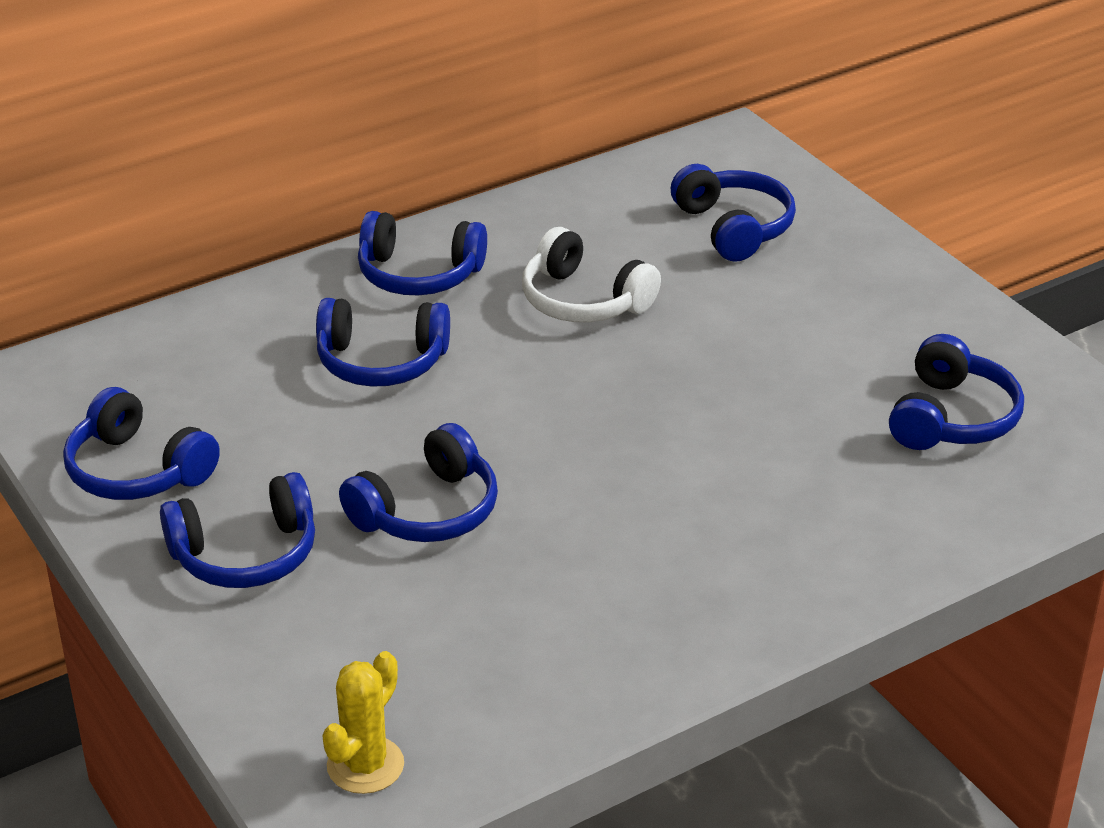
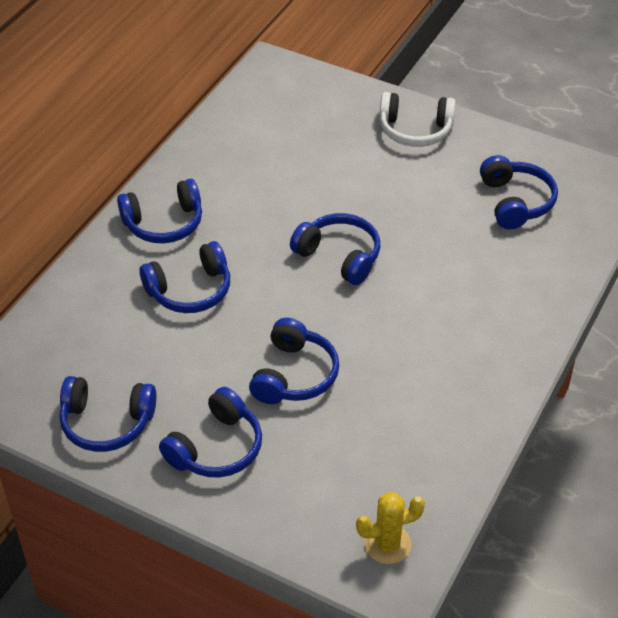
camera: 30 degrees left, 10 degrees up
yellow cactus [322,651,404,794] -> yellow cactus turned 75 degrees clockwise [356,492,425,564]
white headphones [522,227,661,322] -> white headphones moved to [379,92,456,147]
blue headphones [671,164,796,262] -> blue headphones moved to [290,213,380,285]

